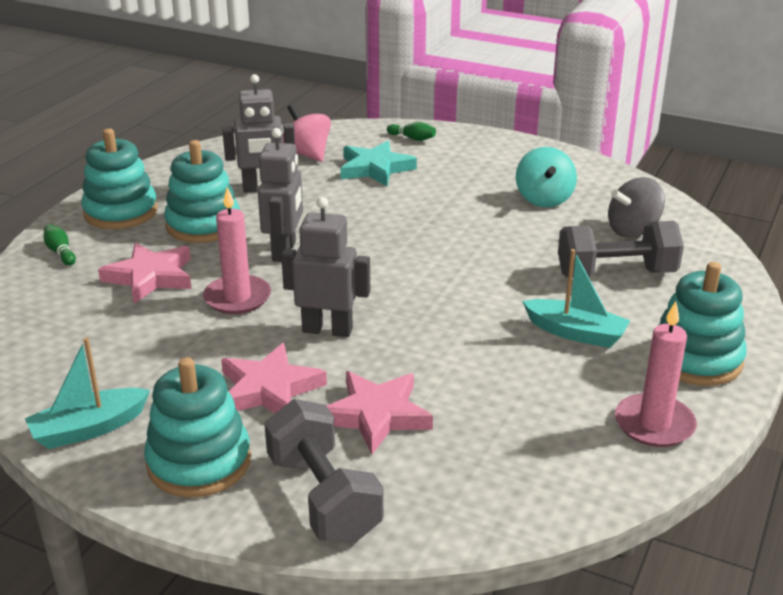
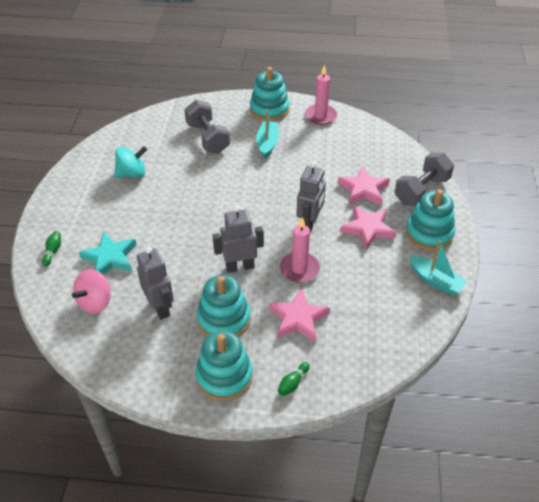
camera: 110 degrees left, 15 degrees up
grey robot [281,197,370,337] -> grey robot turned 150 degrees counterclockwise [296,162,326,232]
grey spinning top [608,177,665,238] -> none

